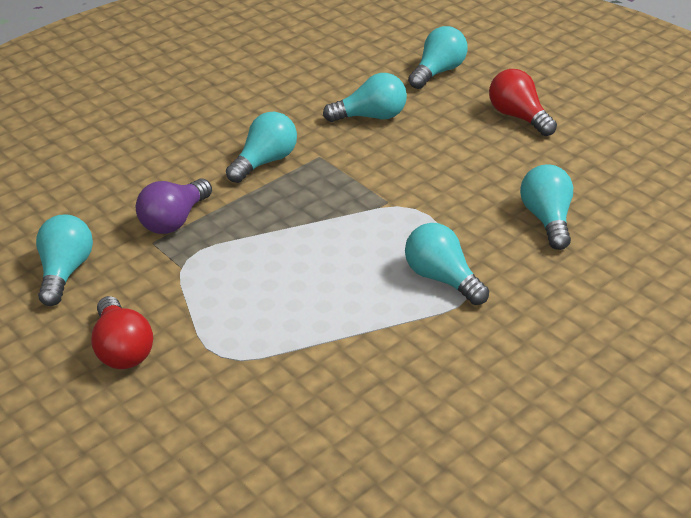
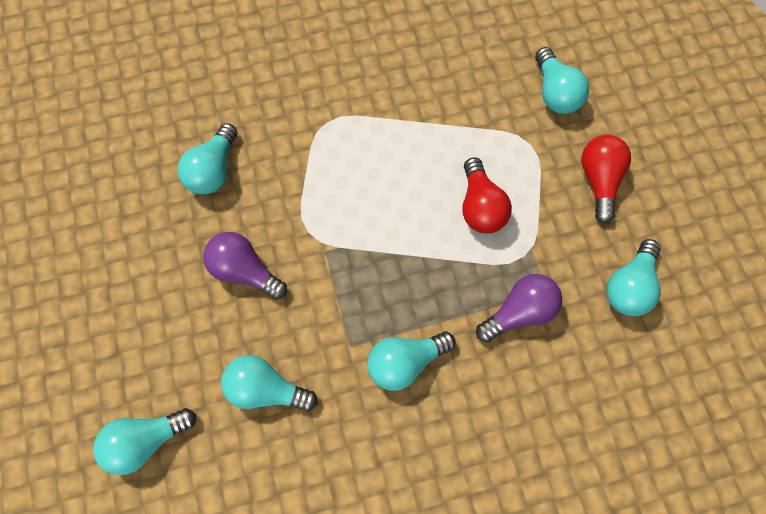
camera: 155 degrees left, 30 degrees up
turquoise light bulb [405,223,489,305] -> turquoise light bulb moved to [535,47,589,114]
red light bulb [489,69,557,136] -> red light bulb moved to [463,157,512,234]
none -> purple light bulb [203,232,287,300]

